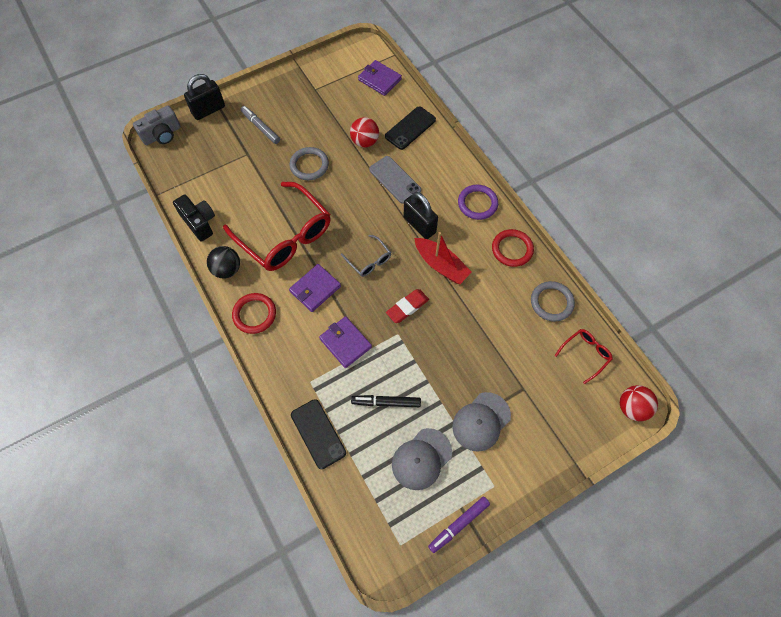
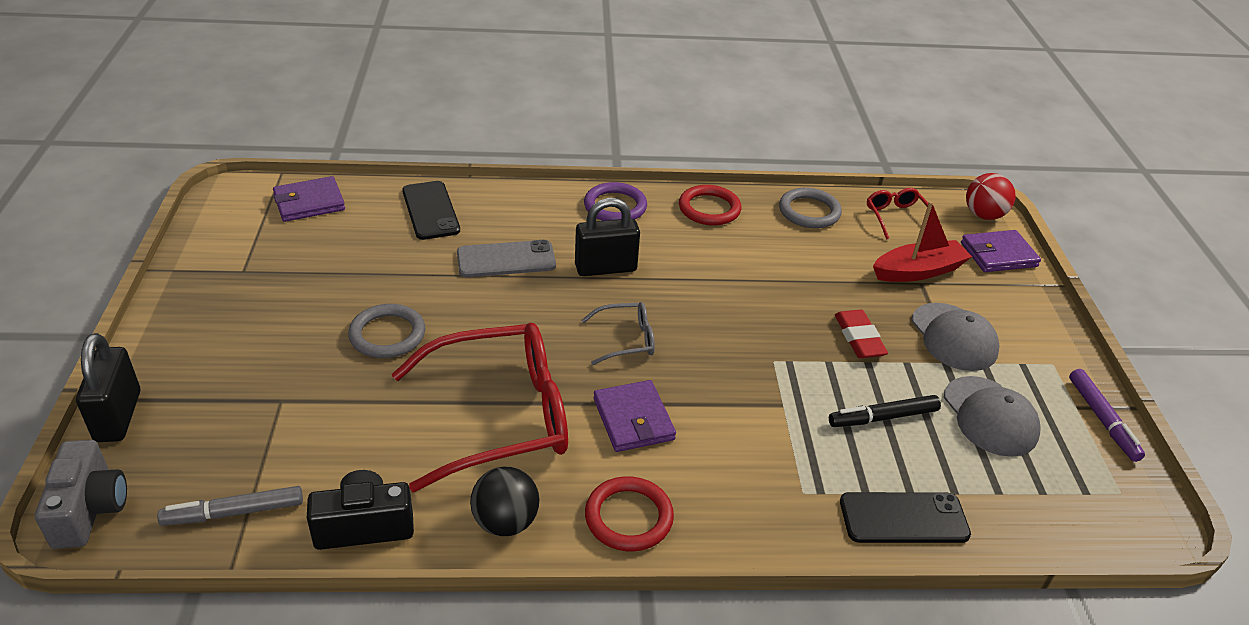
camera: 65 degrees left, 25 degrees down
grey marker [240,106,280,144] -> grey marker moved to [157,486,303,526]
purple wallet [319,316,372,368] -> purple wallet moved to [961,230,1041,272]
red ball [350,117,379,148] -> none
black marker [351,395,421,407] -> black marker turned 45 degrees clockwise [829,395,941,427]
red eraser [386,289,429,323] -> red eraser moved to [835,310,888,358]
red boat [414,232,472,284] -> red boat moved to [873,201,972,282]

